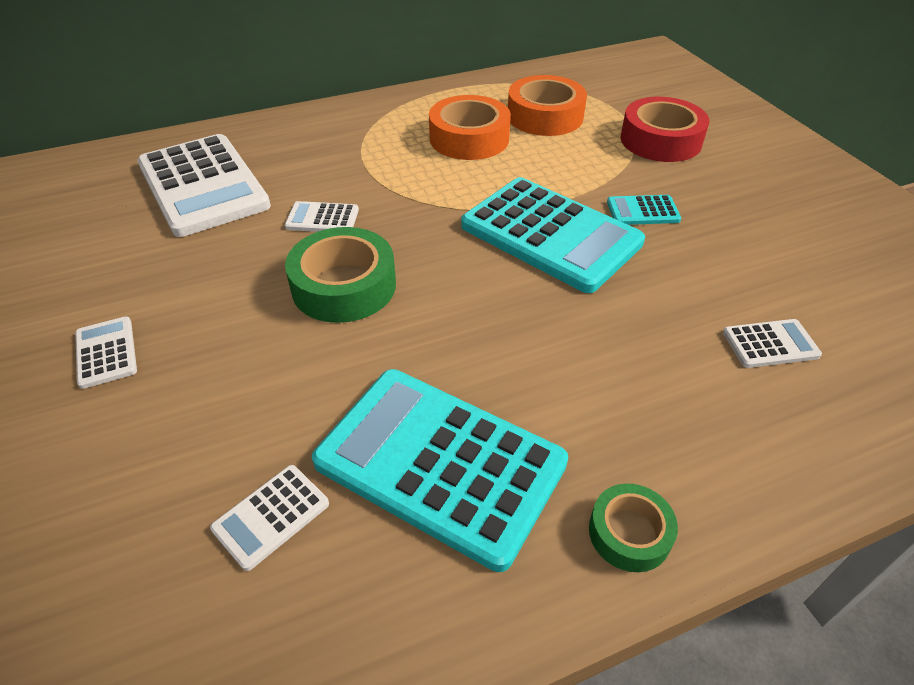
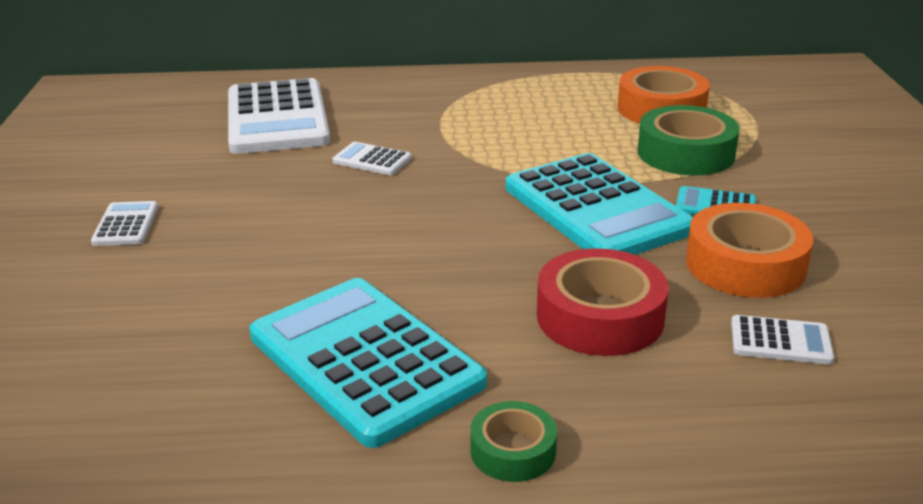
camera: 20 degrees right, 15 degrees down
white calculator [210,465,329,571] -> none
green tape [285,227,396,323] -> green tape moved to [638,105,740,176]
orange tape [429,95,511,160] -> orange tape moved to [686,203,813,298]
red tape [620,97,709,162] -> red tape moved to [537,248,668,356]

